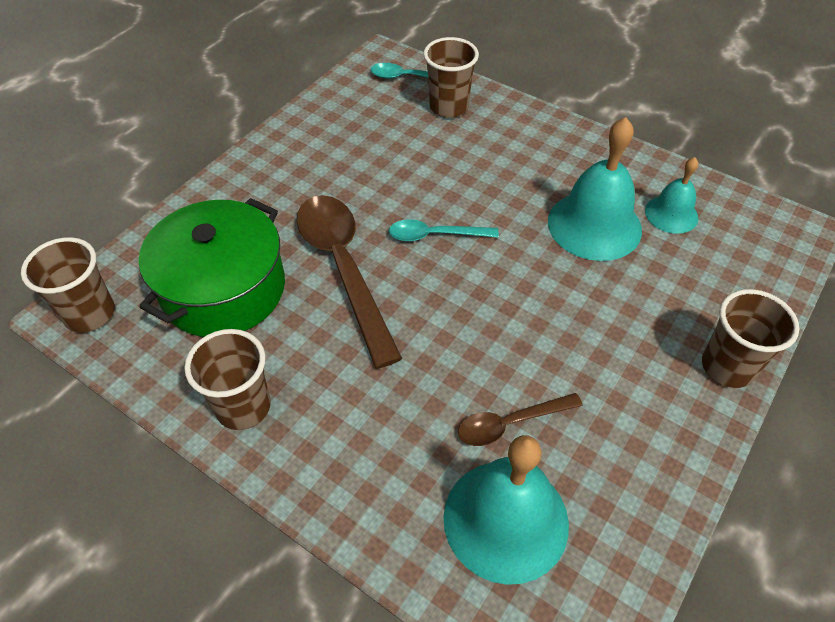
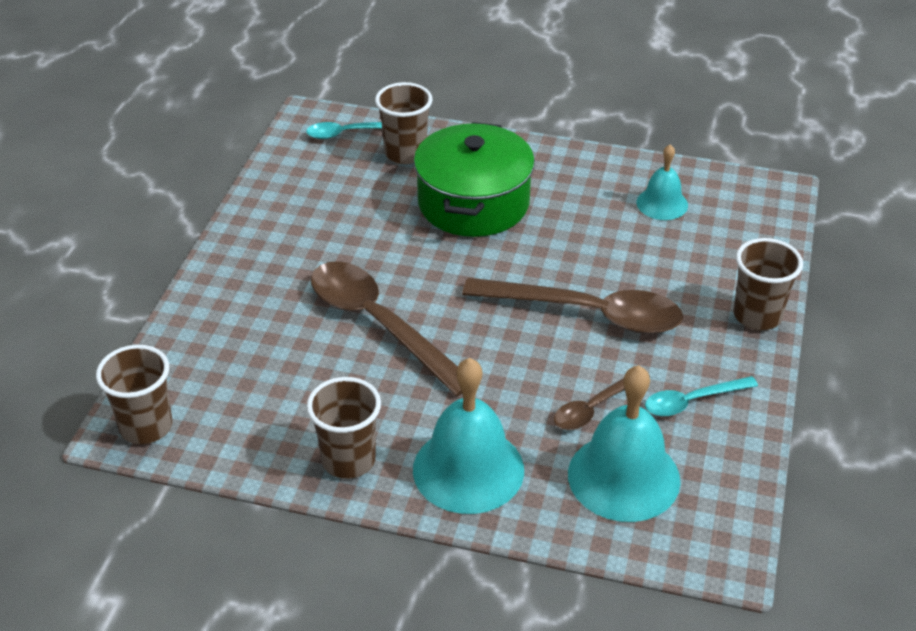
camera: 20 degrees left, 10 degrees down
green pot [139,198,285,337] -> green pot moved to [414,122,535,237]
turquoise spoon [389,219,499,242] -> turquoise spoon moved to [645,376,758,416]
turquoise bell [548,117,642,261] -> turquoise bell moved to [413,358,524,514]
none -> brown spoon [462,278,683,334]

